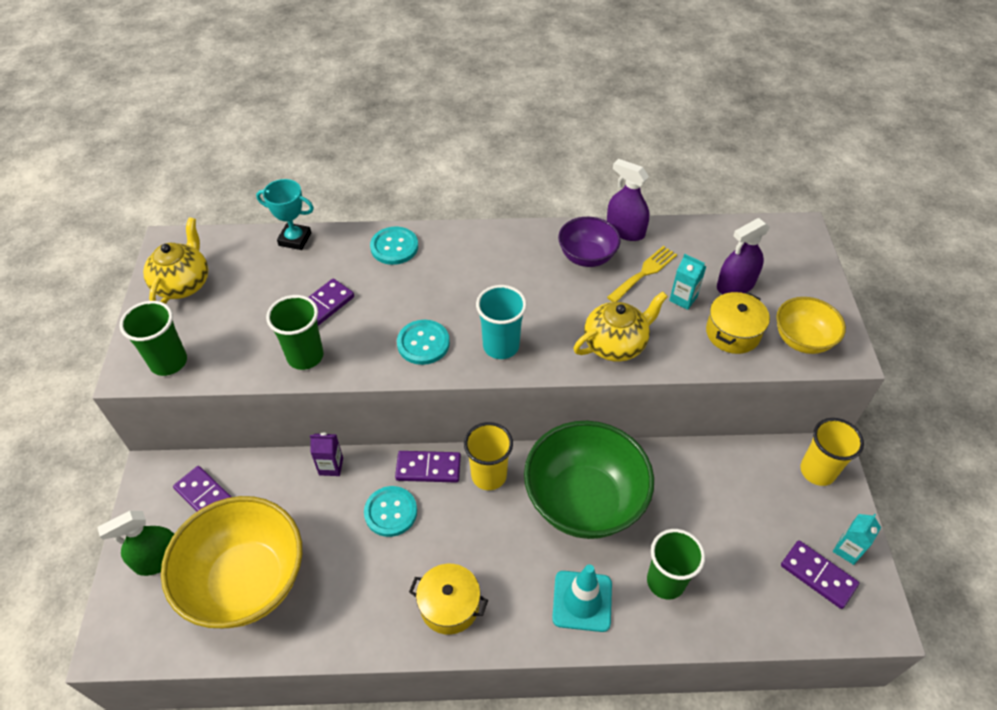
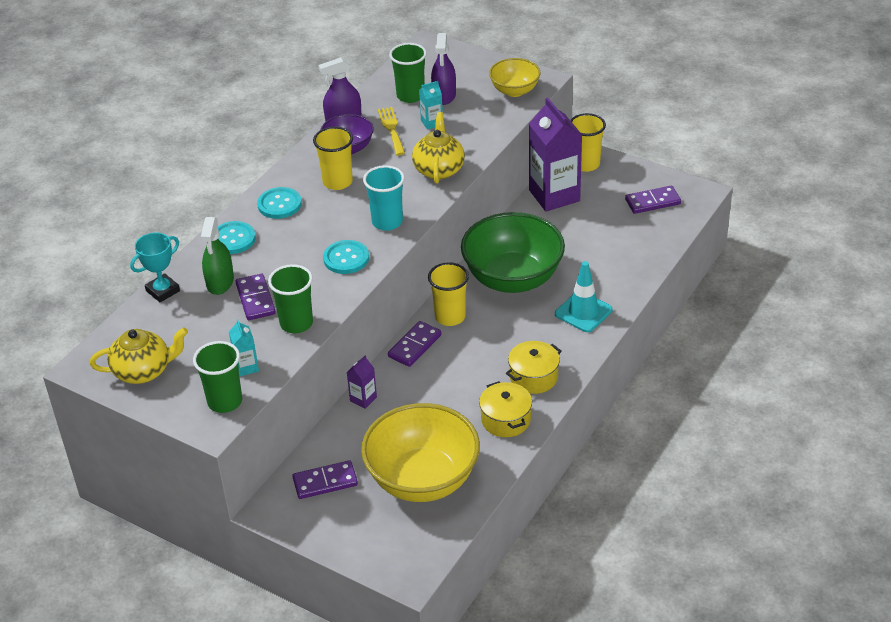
camera: 55 degrees left, 10 degrees down
green spray bottle [97,511,174,576] -> green spray bottle moved to [201,217,234,295]
yellow teapot [143,218,208,304] -> yellow teapot turned 120 degrees clockwise [90,327,188,384]
turquoise button [364,486,417,537] -> turquoise button moved to [257,187,302,219]
green cup [647,529,705,600] -> green cup moved to [389,43,427,103]
yellow pot [706,292,770,354] -> yellow pot moved to [479,381,532,437]
turquoise carton [833,514,881,565] -> turquoise carton moved to [229,319,259,376]
none -> yellow cup [313,127,353,190]
none -> purple carton [529,98,582,212]

